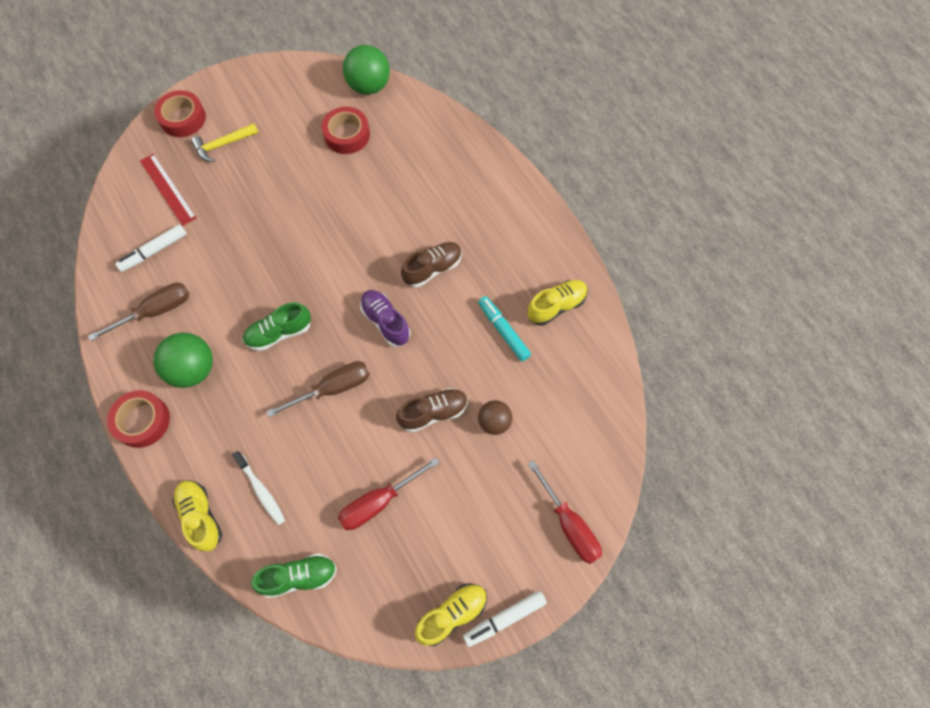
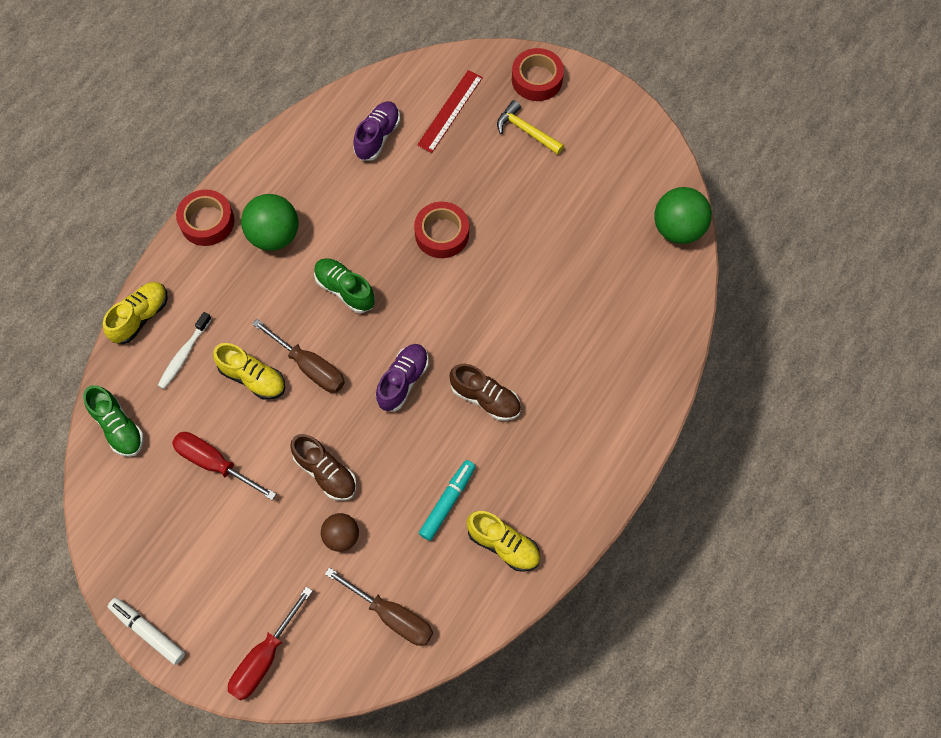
camera: 65 degrees right, 0 degrees up
brown screwdriver [88,283,189,341] -> brown screwdriver moved to [325,567,433,646]
white marker [115,224,187,272] -> purple shoe [353,101,400,161]
red tape [322,107,370,154] -> red tape moved to [414,202,469,258]
yellow shoe [415,583,487,646] -> yellow shoe moved to [213,343,285,400]

